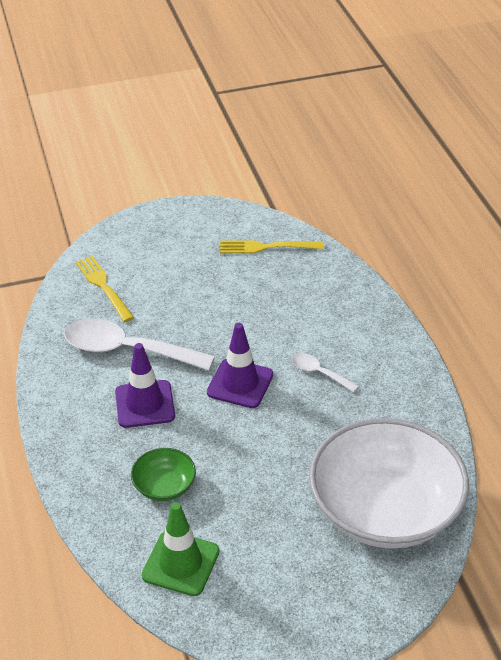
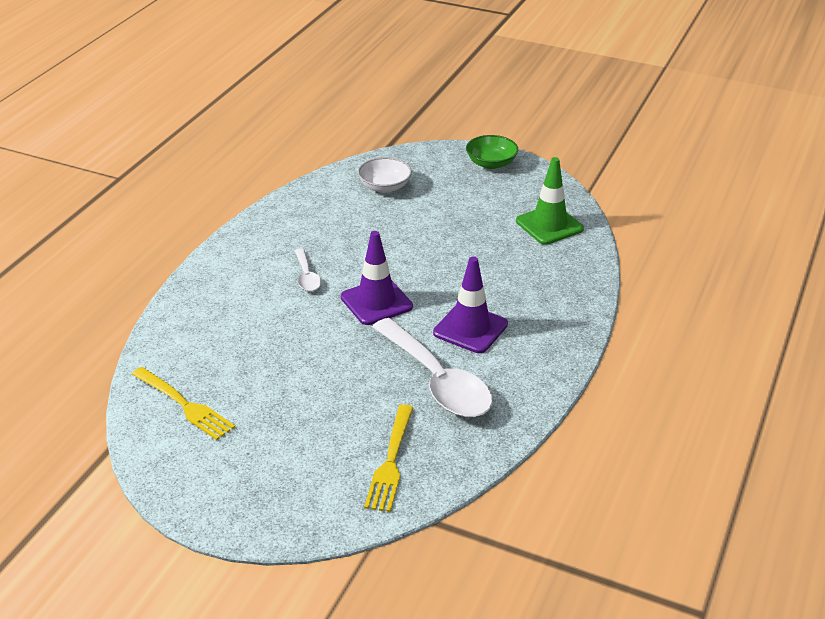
camera: 140 degrees left, 5 degrees down
green bowl [131,448,196,501] -> green bowl moved to [466,135,518,169]
white bowl [309,418,469,549] -> white bowl [358,157,412,193], size x0.43

